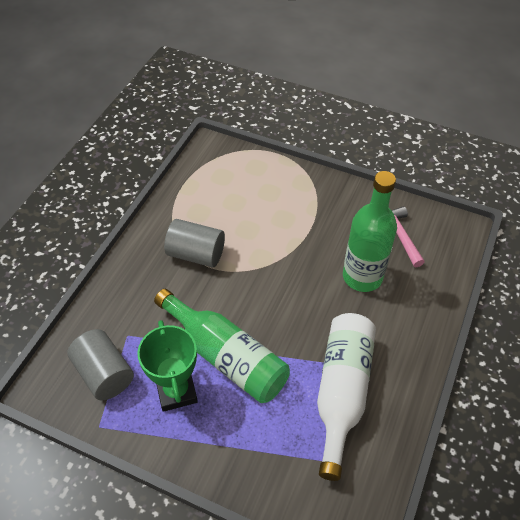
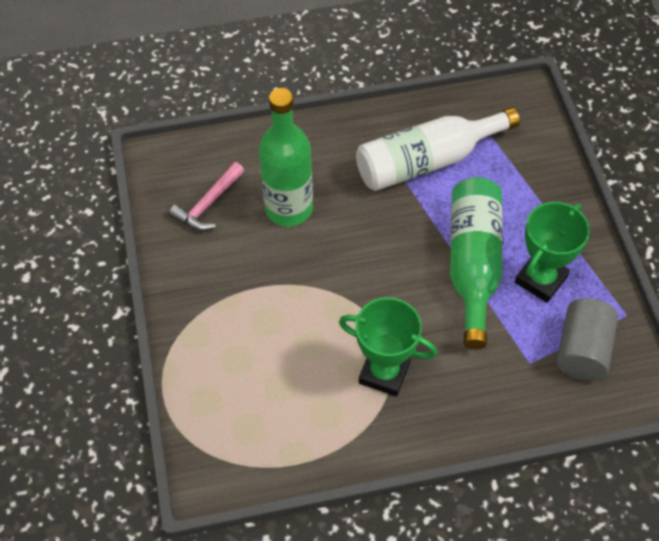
camera: 125 degrees left, 5 degrees up
grey cylinder [164,219,225,267] -> green trophy [339,297,437,397]

